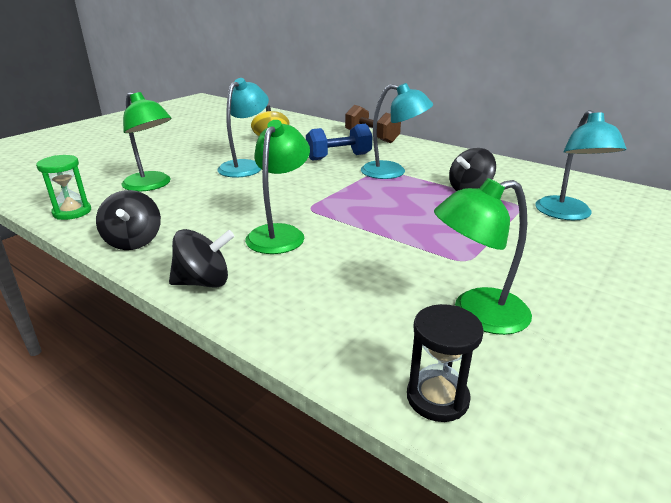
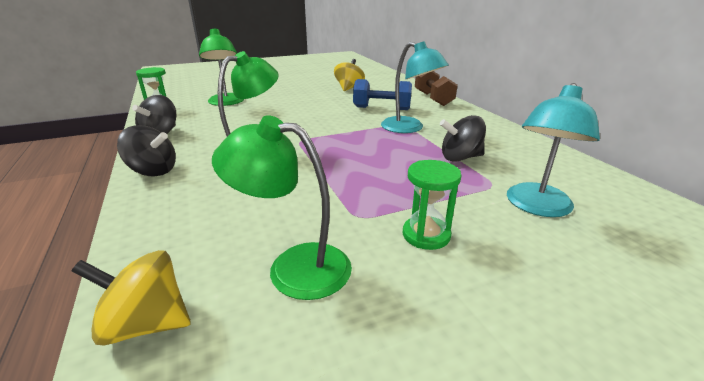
camera: 30 degrees right, 0 degrees up
turquoise lamp [217,78,269,177] -> none
black hourglass [407,304,484,422] -> yellow spinning top [72,250,191,346]
none -> green hourglass [403,160,462,250]

